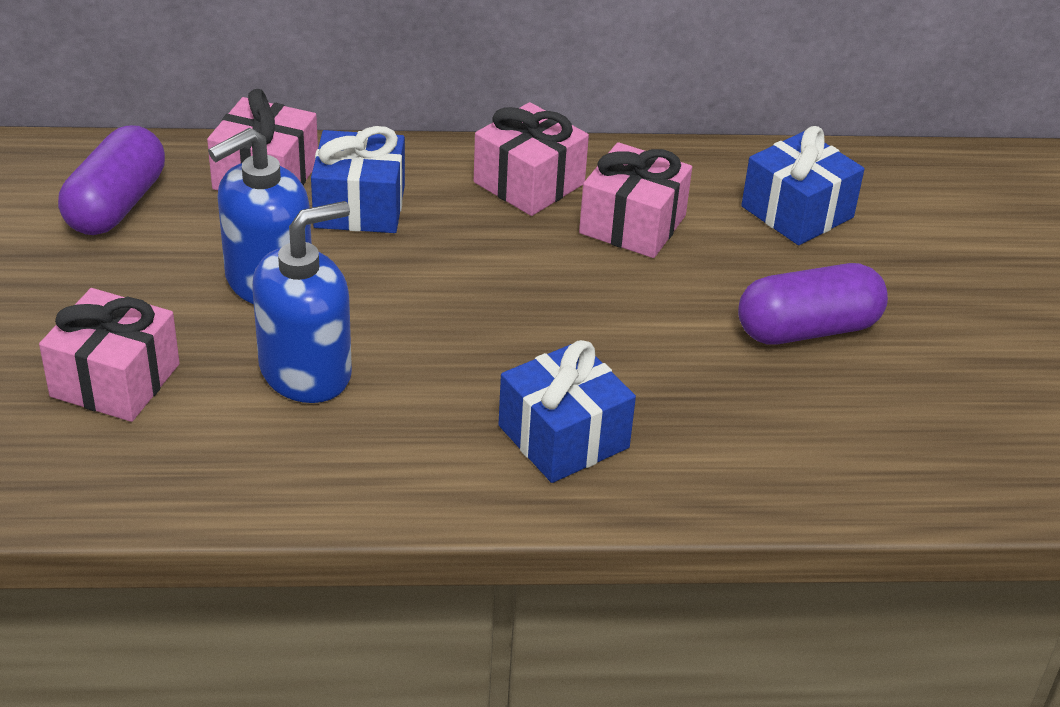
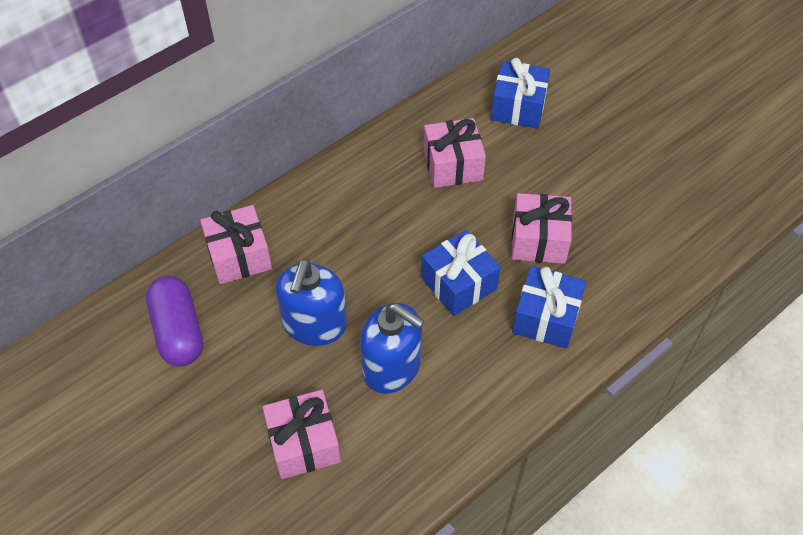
camera: 35 degrees left, 15 degrees up
blue soap dispenser [252,201,352,403] -> blue soap dispenser turned 105 degrees clockwise [360,303,424,394]
blue gift [311,126,405,233] -> blue gift moved to [421,230,501,316]
pink gift [474,102,589,216] -> pink gift moved to [512,193,572,264]
purple capsule [738,263,888,345] -> none

